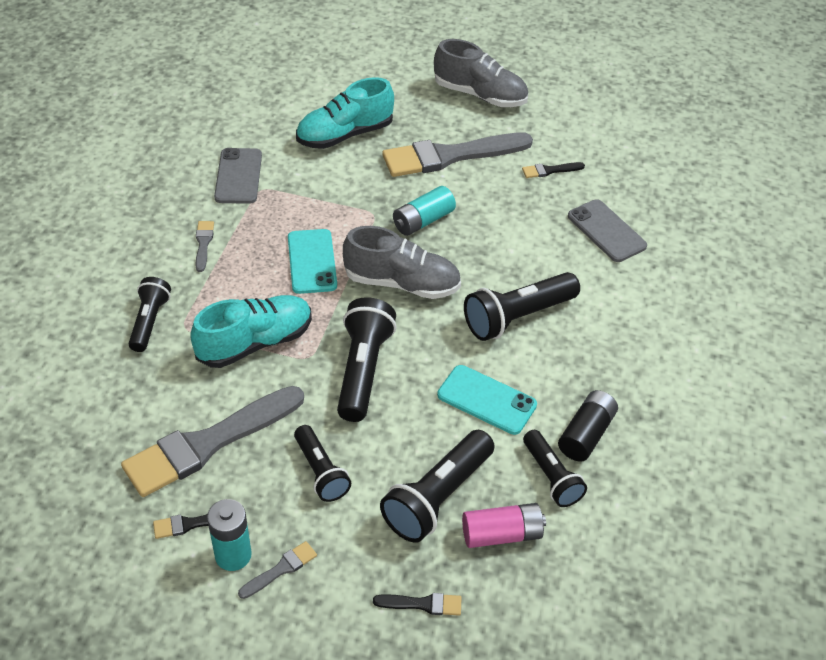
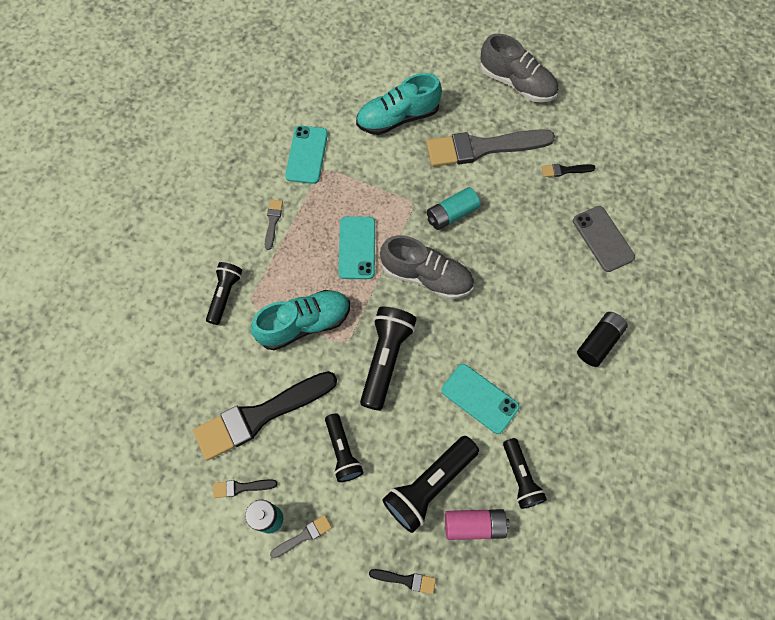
camera: 10 degrees right, 20 degrees up
grey brush [121,386,304,497] -> black brush [193,371,337,460]
grey phone [214,148,262,204] -> turquoise phone [285,126,328,184]
black flashlight [464,272,580,341] -> none
black battery [558,390,618,462] -> black battery moved to [577,312,628,367]

